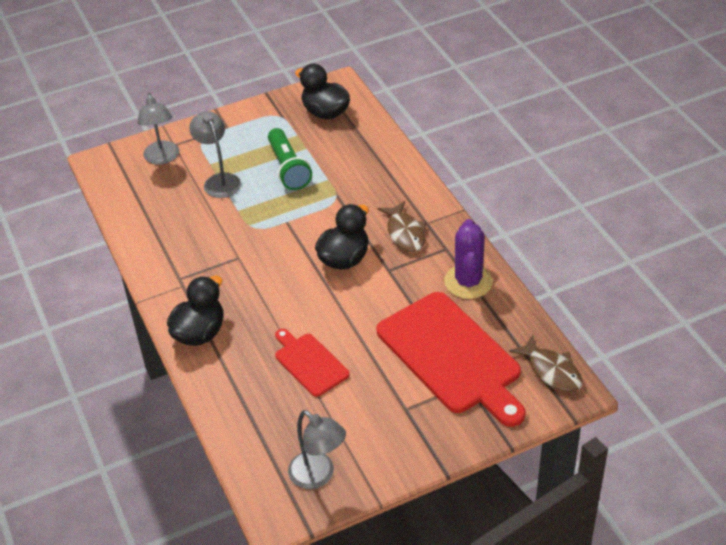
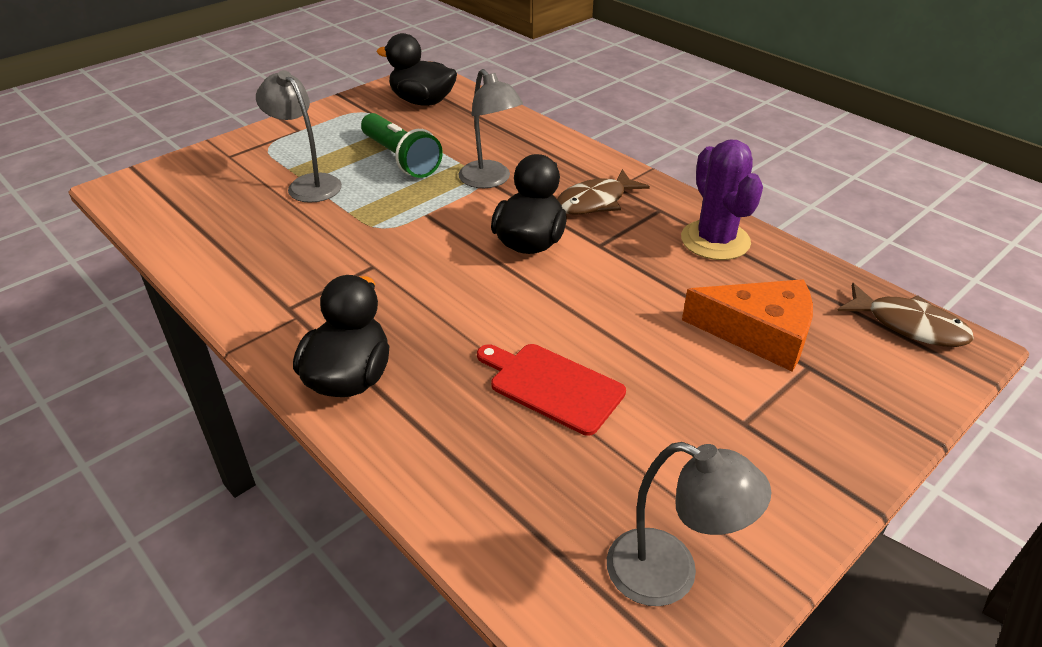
camera: 20 degrees left, 5 degrees down
grey lamp [137,93,179,165] -> grey lamp moved to [458,69,523,188]
red cutting board [376,292,526,427] -> orange cheese [682,279,813,372]
brown fish [377,201,426,252] -> brown fish turned 90 degrees clockwise [557,169,650,215]

